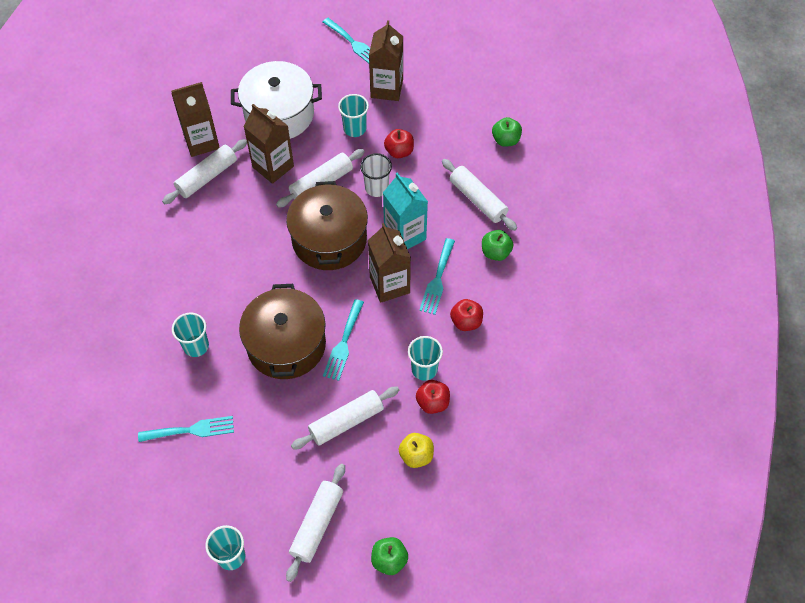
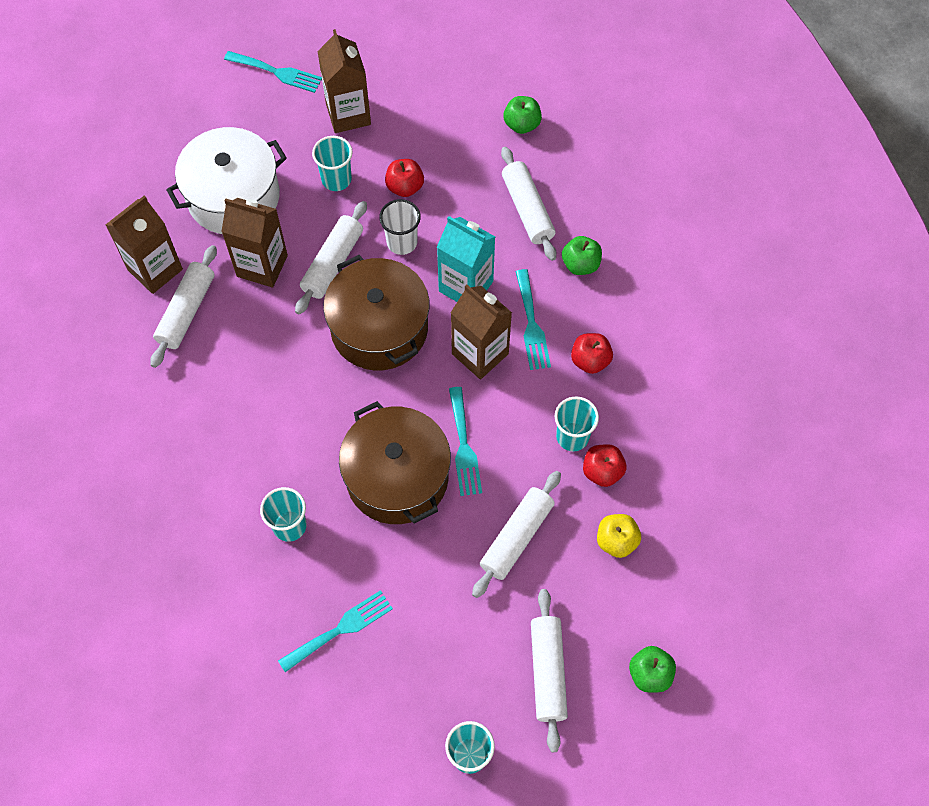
camera: 25 degrees left, 5 degrees up
white rolling pin [442,159,517,231] -> white rolling pin turned 45 degrees clockwise [501,147,557,261]

